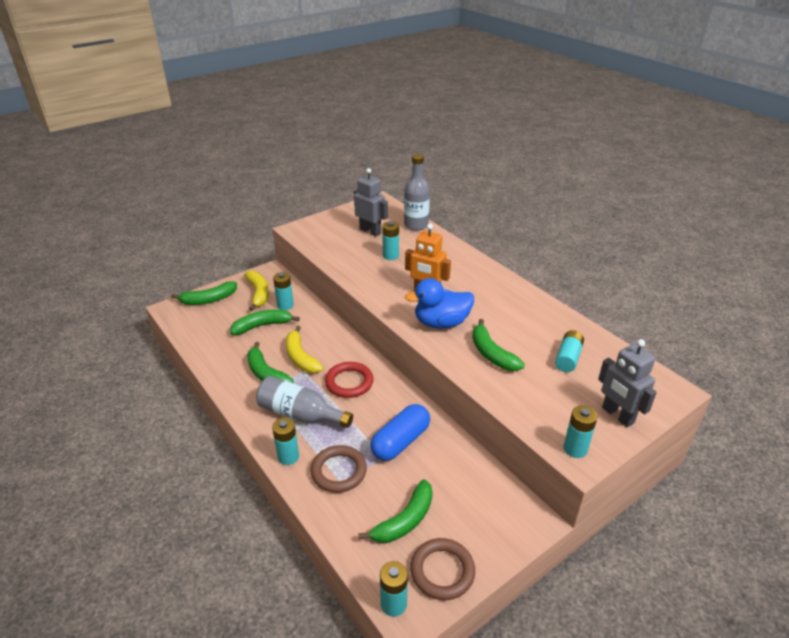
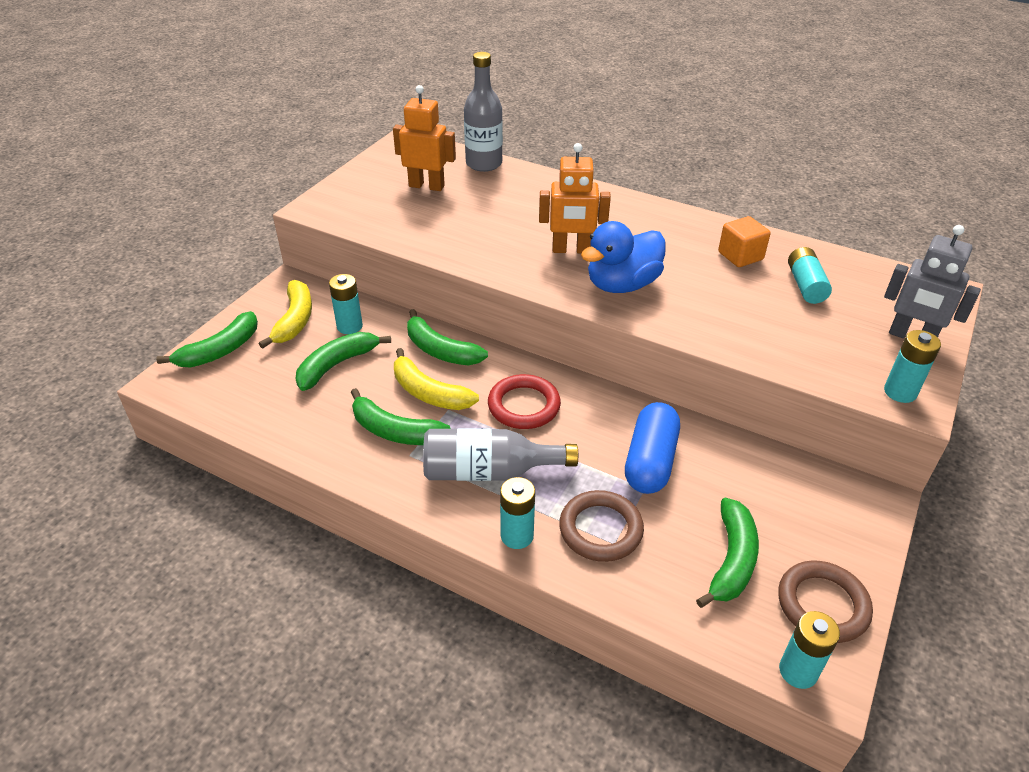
camera: 25 degrees left, 5 degrees up
yellow banana [244,271,269,311] -> yellow banana turned 45 degrees clockwise [259,280,312,349]
grey robot [354,168,388,236] -> orange robot [393,85,456,191]
turquoise battery [382,221,399,260] -> none
green banana [472,319,525,371] -> green banana moved to [407,309,488,366]
none -> orange cube [718,216,771,267]

